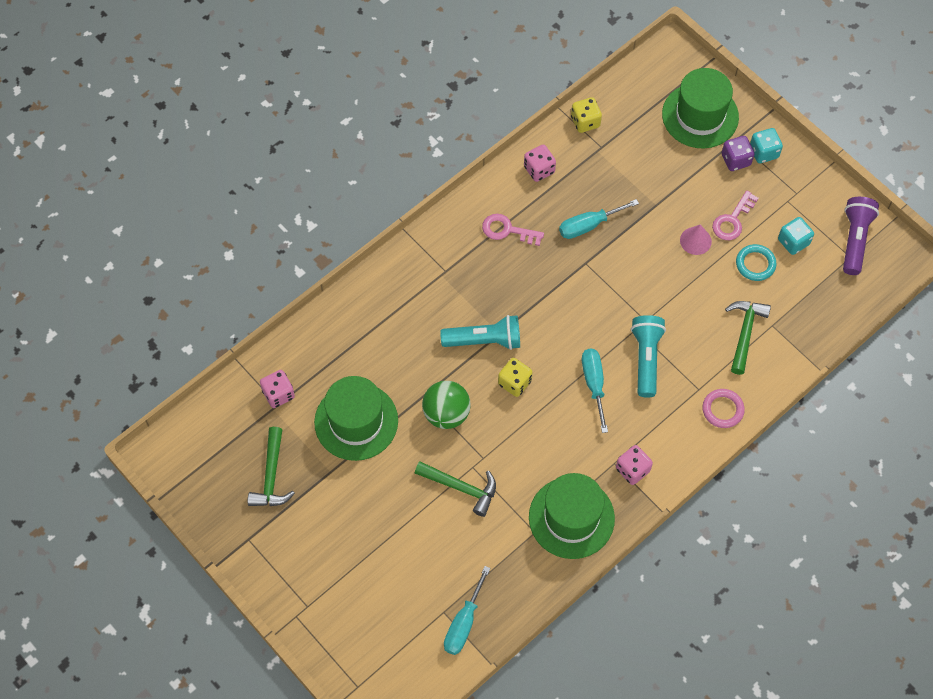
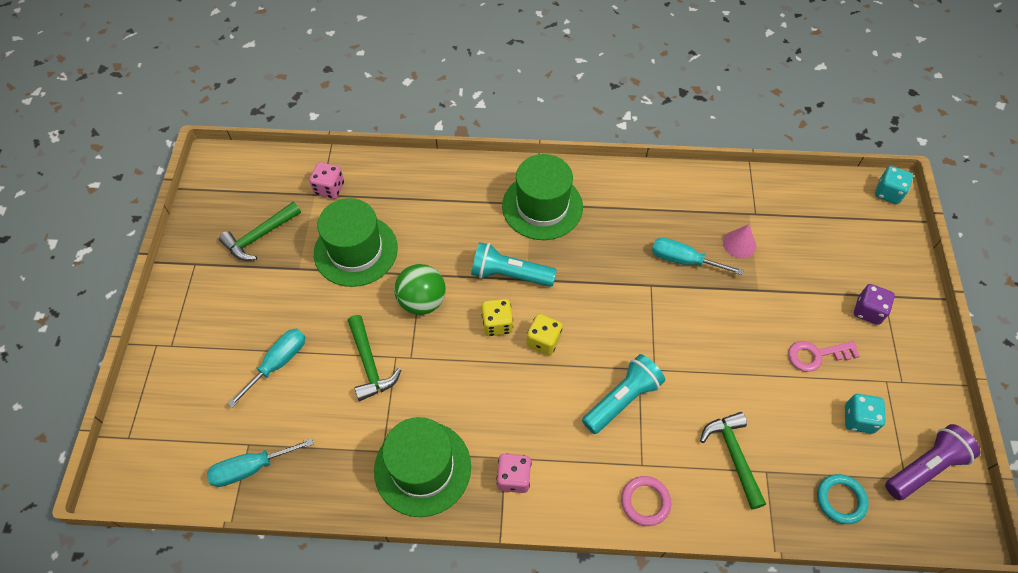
camera: 45 degrees right, 5 degrees down
turquoise flashlight [440,315,520,350] -> turquoise flashlight turned 150 degrees clockwise [471,242,557,287]
pink key [482,214,544,246] -> none
pink dice [524,145,556,182] -> none
yellow dice [571,97,602,133] -> yellow dice moved to [526,314,563,355]
turquoise screwdriver [582,349,608,433] -> turquoise screwdriver moved to [228,329,305,408]
green hat [662,68,739,148] -> green hat moved to [502,154,583,240]
pink cone [680,225,712,255] -> pink cone moved to [723,224,756,258]
green hammer [725,301,771,375] -> green hammer turned 75 degrees counterclockwise [700,412,766,510]
turquoise ring [736,244,777,281] -> turquoise ring moved to [817,474,868,524]
turquoise dice [750,128,783,163] -> turquoise dice moved to [875,166,913,204]

